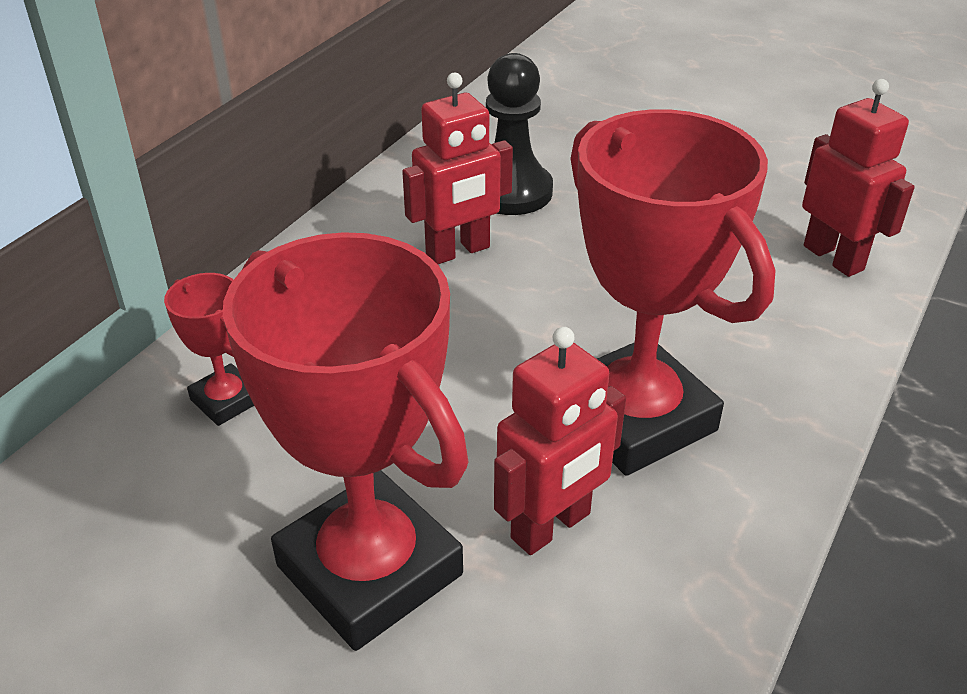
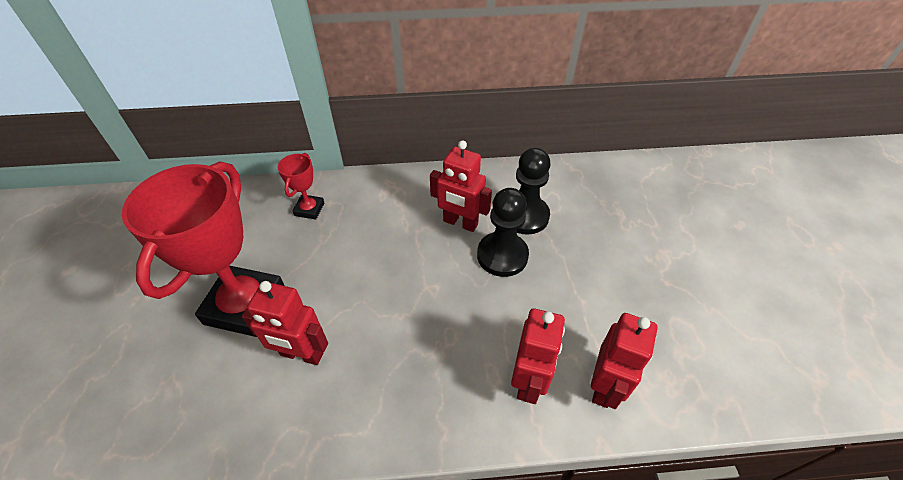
camera: 55 degrees right, 10 degrees up
red trophy [570,109,775,476] -> none
none -> black pawn [477,188,529,277]
none -> red robot [511,308,565,404]

